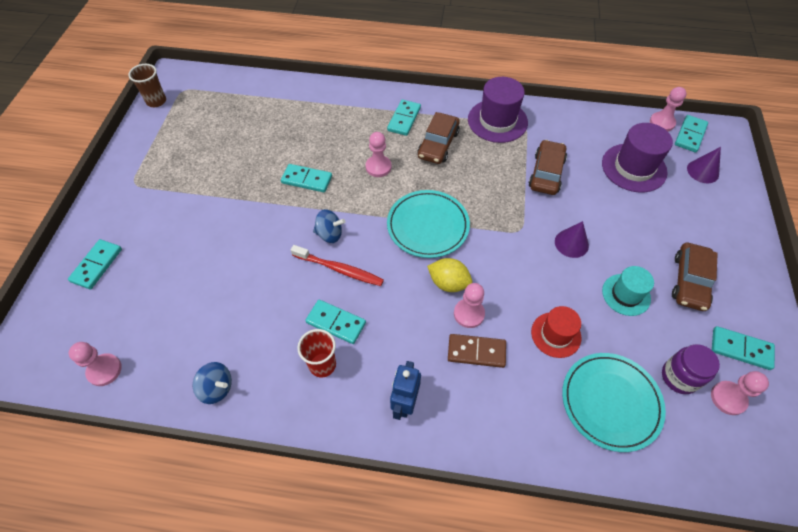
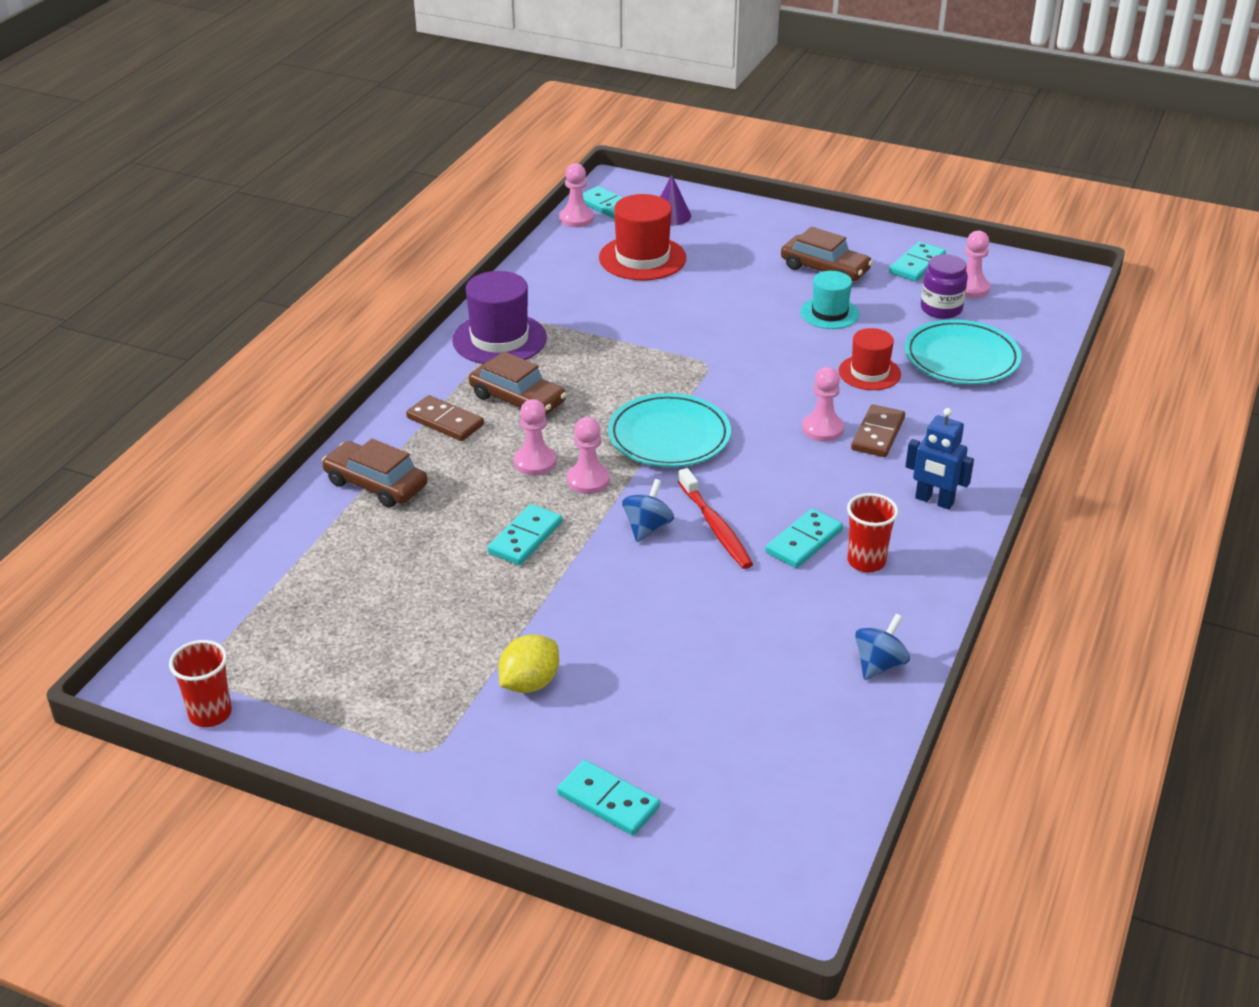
camera: 75 degrees left, 20 degrees down
pink pawn [69,342,122,386] -> pink pawn moved to [567,417,610,494]
brown cup [128,64,166,107] -> red cup [169,640,232,727]
red toothbrush [291,245,384,286] -> red toothbrush turned 120 degrees clockwise [678,468,753,569]
turquoise domino [387,100,421,136] -> brown domino [406,395,484,441]
yellow lemon [427,258,473,292] -> yellow lemon moved to [499,634,559,693]
brown car [529,140,567,195] -> brown car moved to [322,439,428,508]
purple cone [555,221,589,258] -> none
purple hat [602,123,673,192] -> red hat [599,194,686,280]

